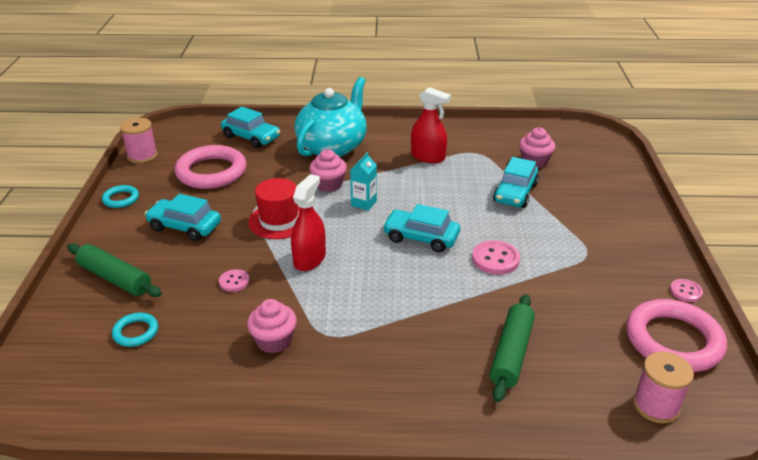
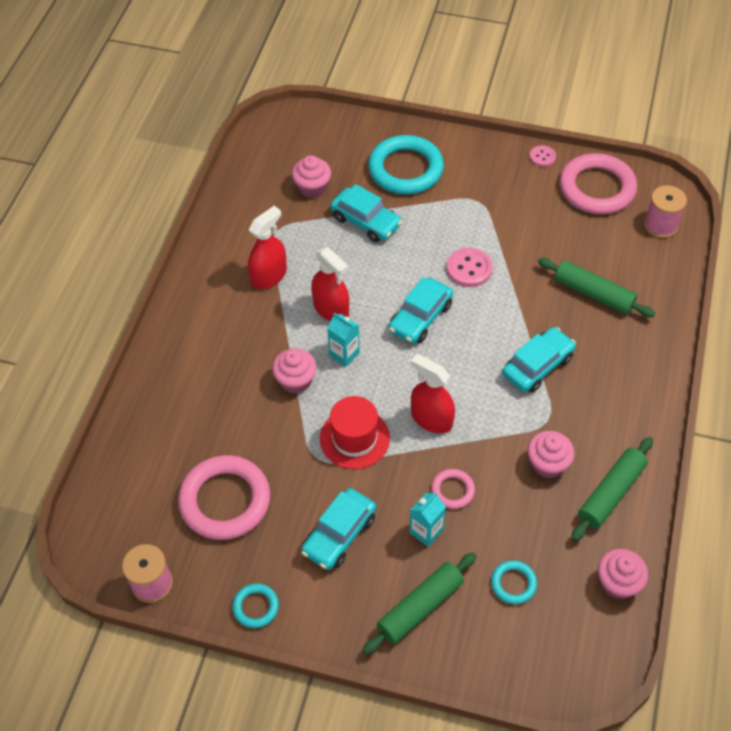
camera: 75 degrees left, 20 degrees up
pink button [219,269,250,292] -> pink ring [431,469,475,509]
turquoise car [221,106,280,148] -> turquoise car moved to [502,327,576,393]
turquoise teapot [294,77,367,157] -> none
none -> red spray bottle [311,247,349,321]
none -> turquoise ring [368,135,444,195]
none -> turquoise carton [410,492,446,547]
none -> green rolling pin [572,437,653,541]
none -> pink cupcake [598,549,648,599]

